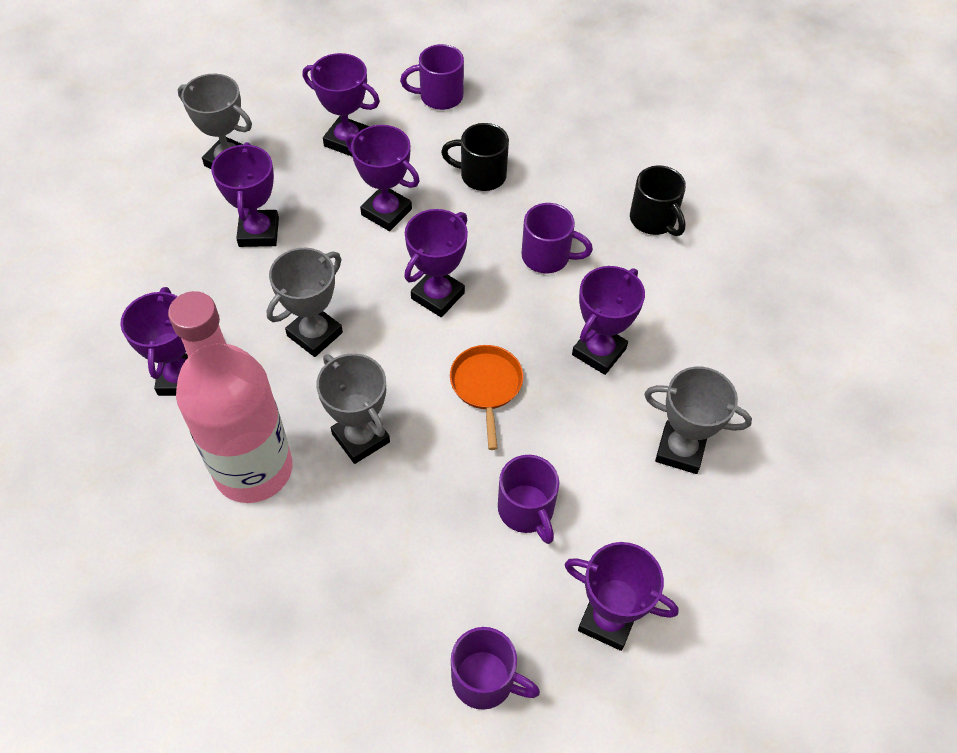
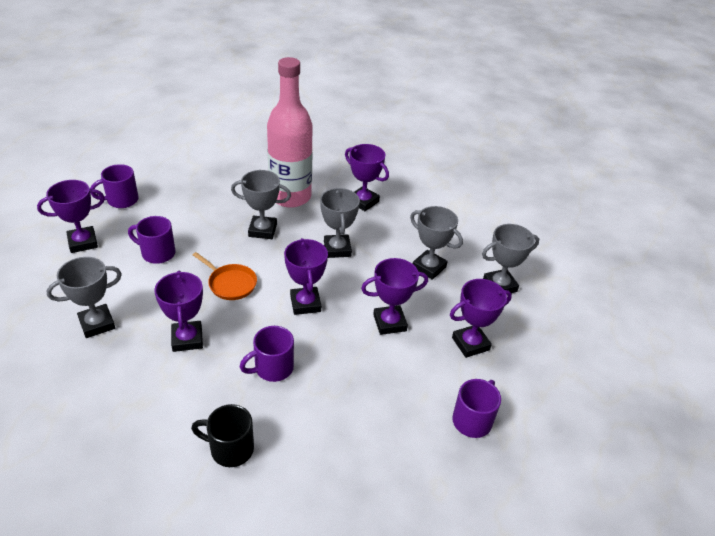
camera: 130 degrees right, 15 degrees down
purple trophy [211,142,279,247] -> grey trophy [410,206,463,280]
black mug [441,123,509,191] -> none

